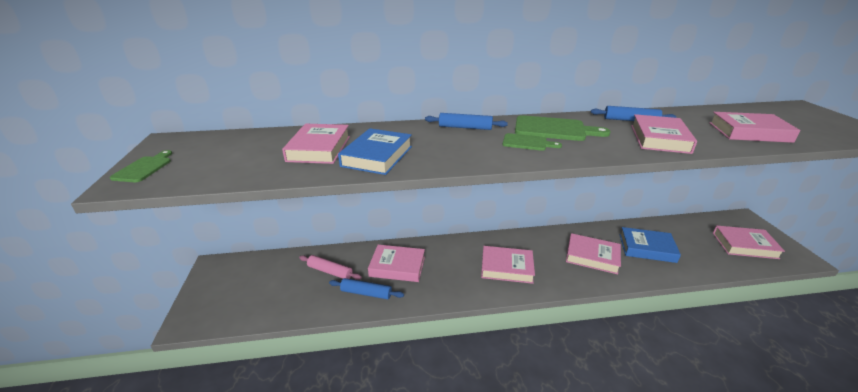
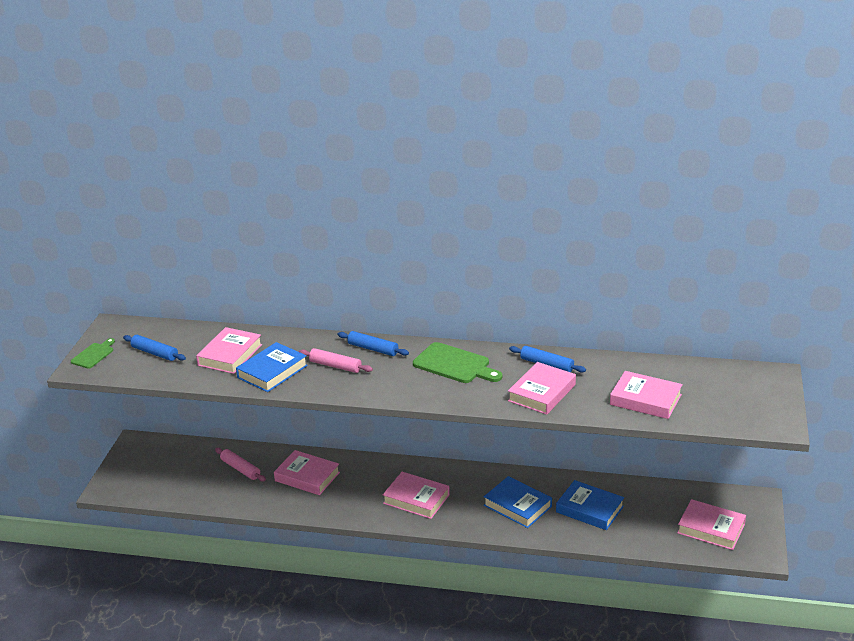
camera: 20 degrees right, 0 degrees up
blue rolling pin [329,278,404,299] -> blue rolling pin moved to [123,335,186,361]
green cutting board [502,133,562,151] -> none
pink book [566,233,621,274] -> blue book [484,476,552,528]
none -> pink rolling pin [299,348,373,373]

